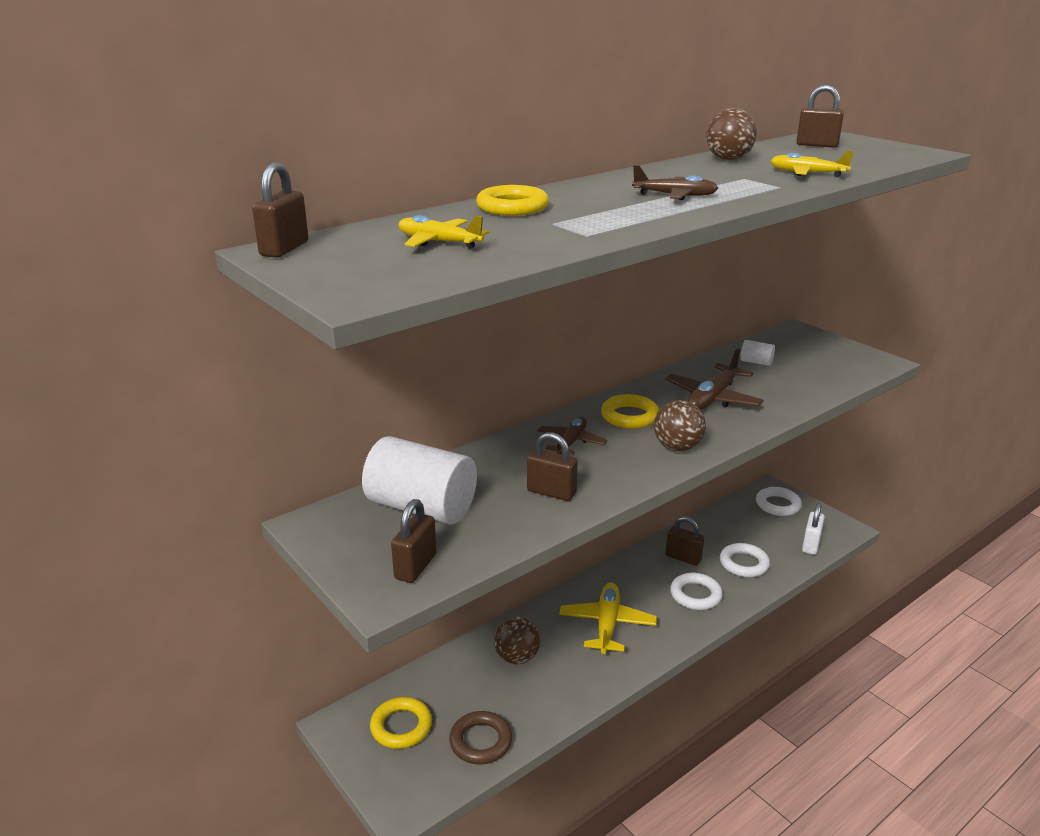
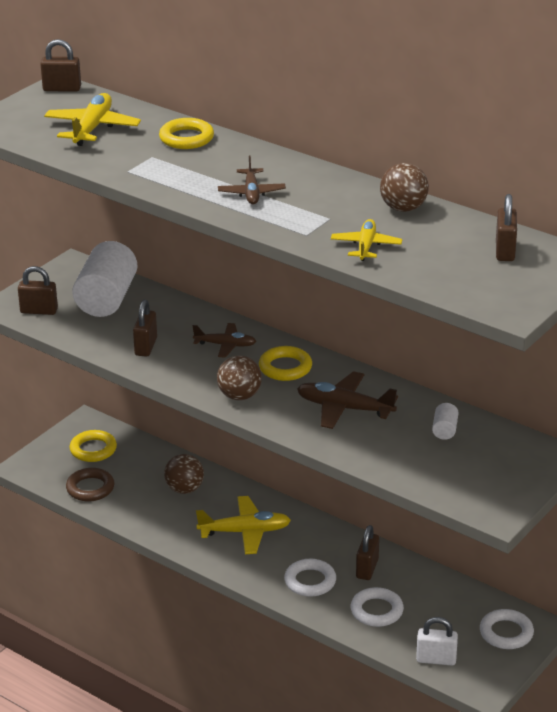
camera: 75 degrees right, 5 degrees up
yellow plane [399,215,489,249] -> yellow plane [44,93,141,146], size x1.54

